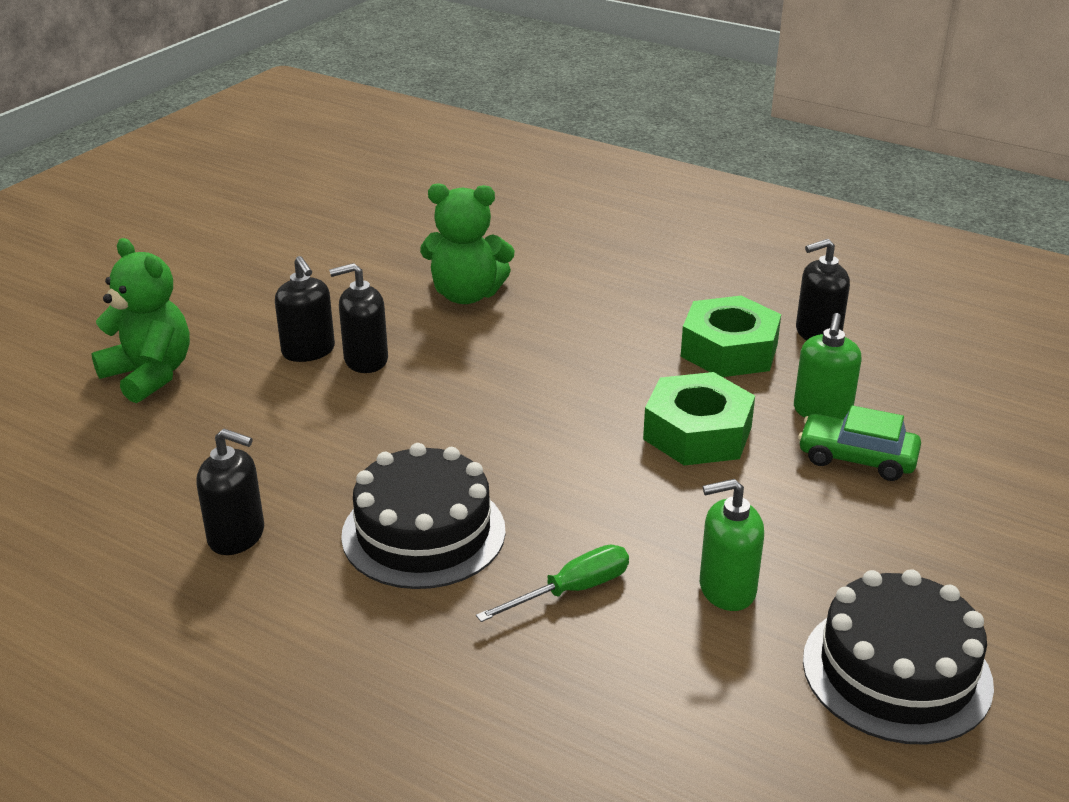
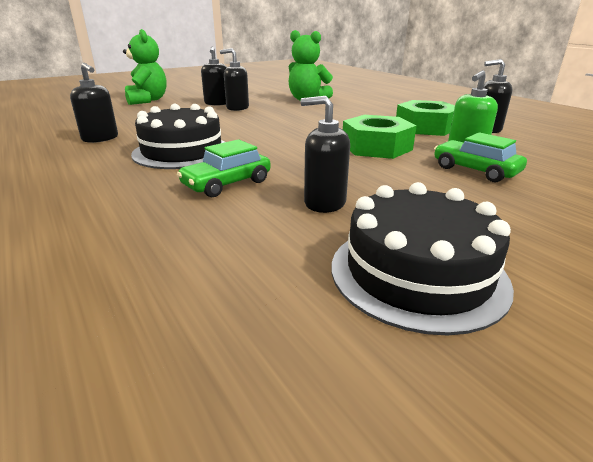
camera: 25 degrees right, 5 degrees down
green screwdriver [476,545,629,622] -> green car [177,139,271,197]
green soap dispenser [700,479,764,611] -> black soap dispenser [301,96,350,213]

